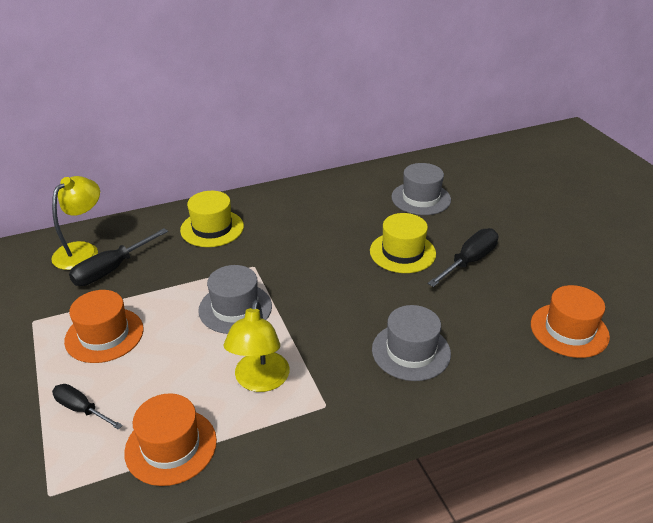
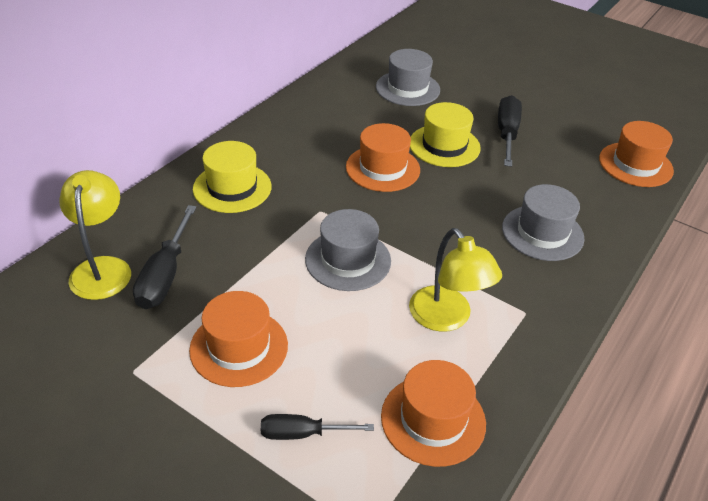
camera: 35 degrees left, 5 degrees up
none -> orange hat [346,123,420,192]

